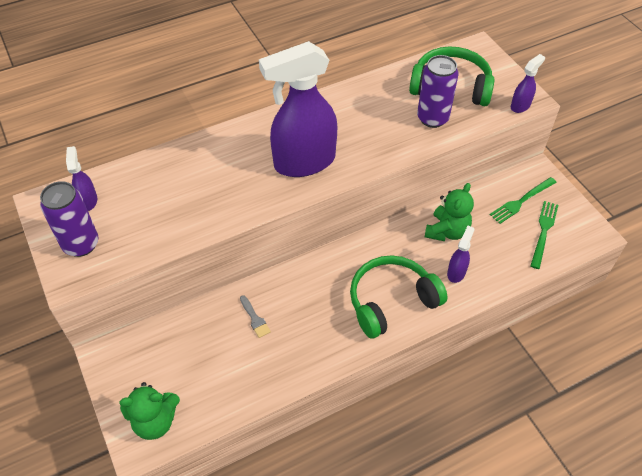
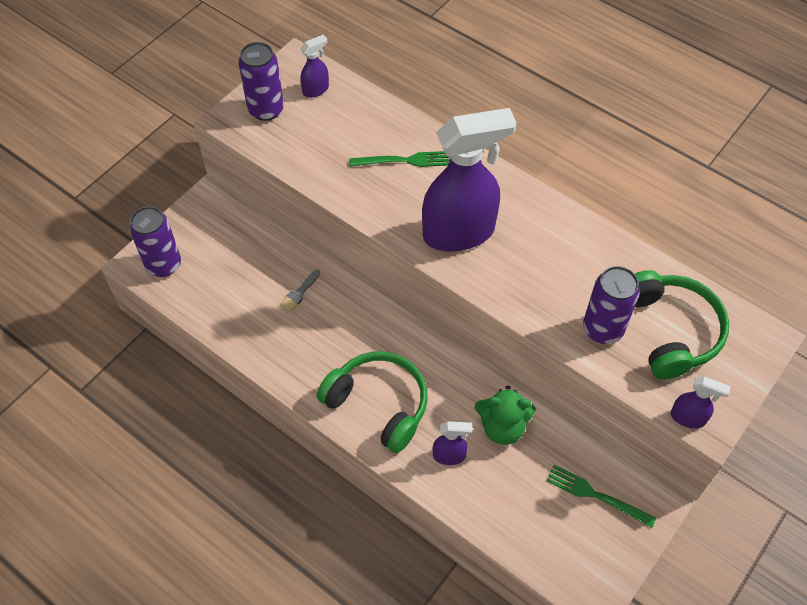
camera: 65 degrees right, 5 degrees up
green teddy bear [119,382,180,440] -> purple can [130,206,181,277]
purple spray bottle [259,41,338,177] -> purple spray bottle turned 120 degrees clockwise [422,108,517,252]
green fork [530,201,558,269] -> green fork moved to [350,151,450,167]

